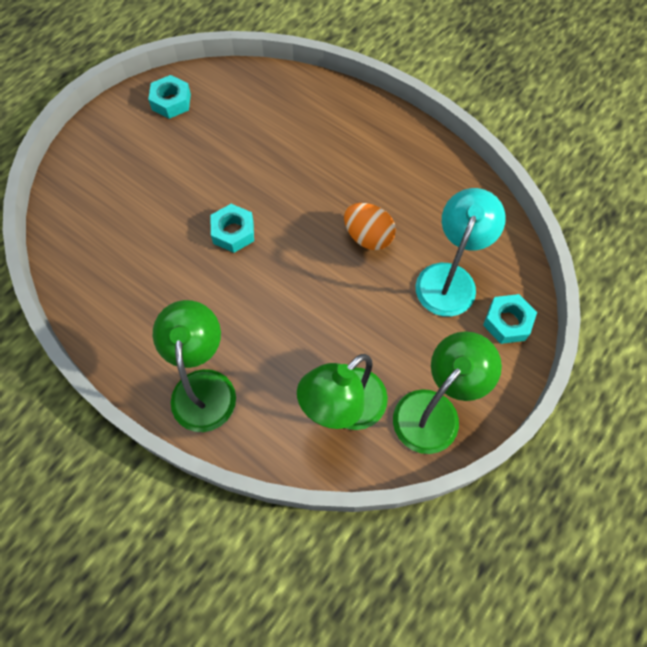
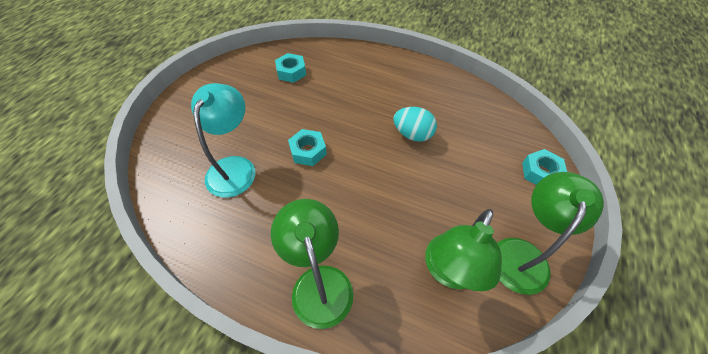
camera: 15 degrees left, 10 degrees down
turquoise nut [148,75,191,119] -> turquoise nut moved to [275,53,306,83]
orange egg [344,203,396,250] -> turquoise egg [393,107,437,142]
turquoise lamp [416,188,506,317] -> turquoise lamp moved to [191,83,256,198]

